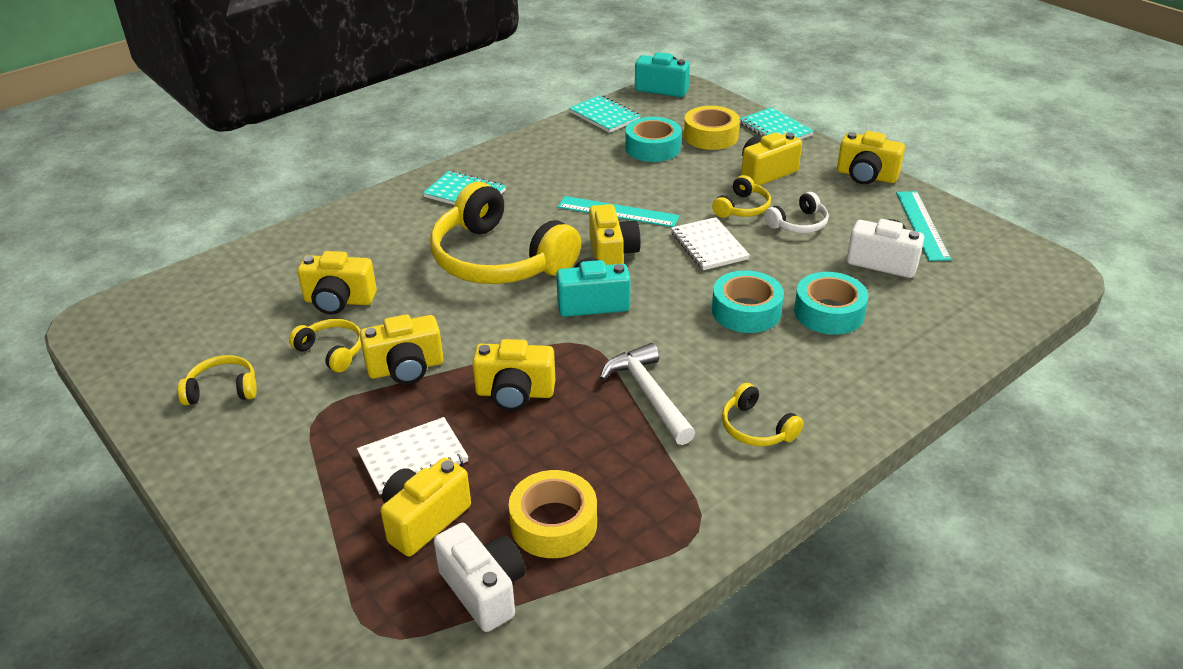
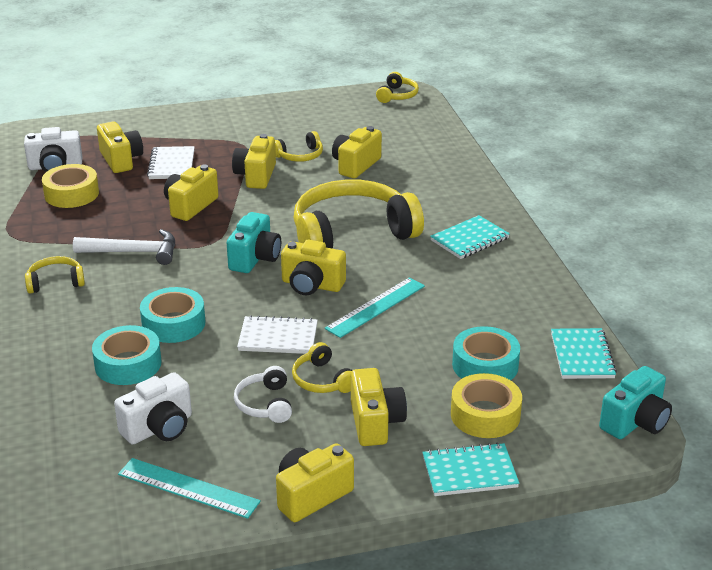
camera: 115 degrees right, 5 degrees down
yellow headphones [178,355,257,405] -> yellow headphones moved to [376,72,419,103]
turquoise notebook [569,95,641,133] -> turquoise notebook turned 75 degrees counterclockwise [551,328,617,379]

